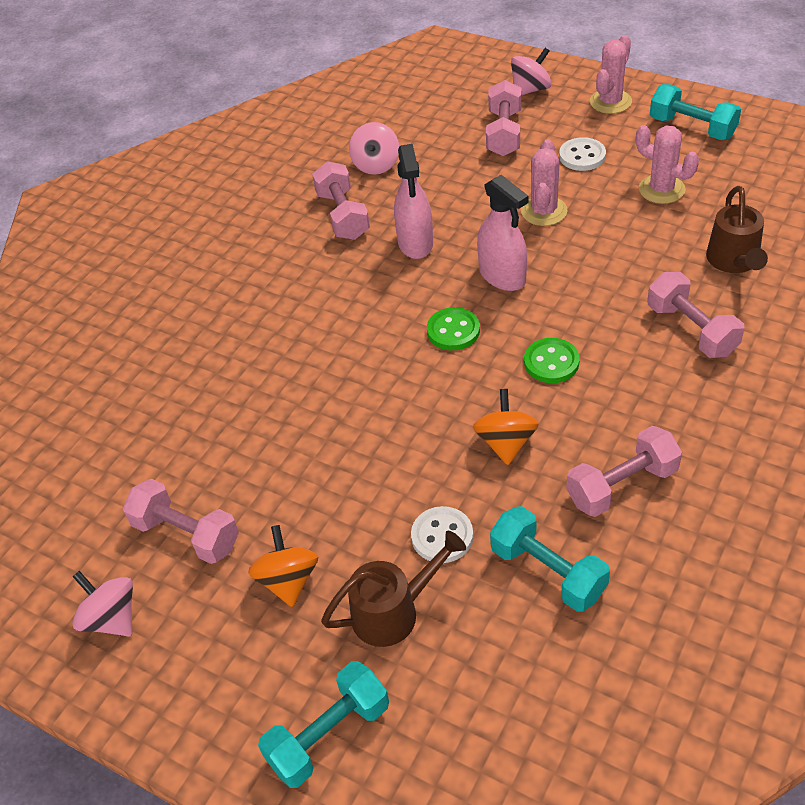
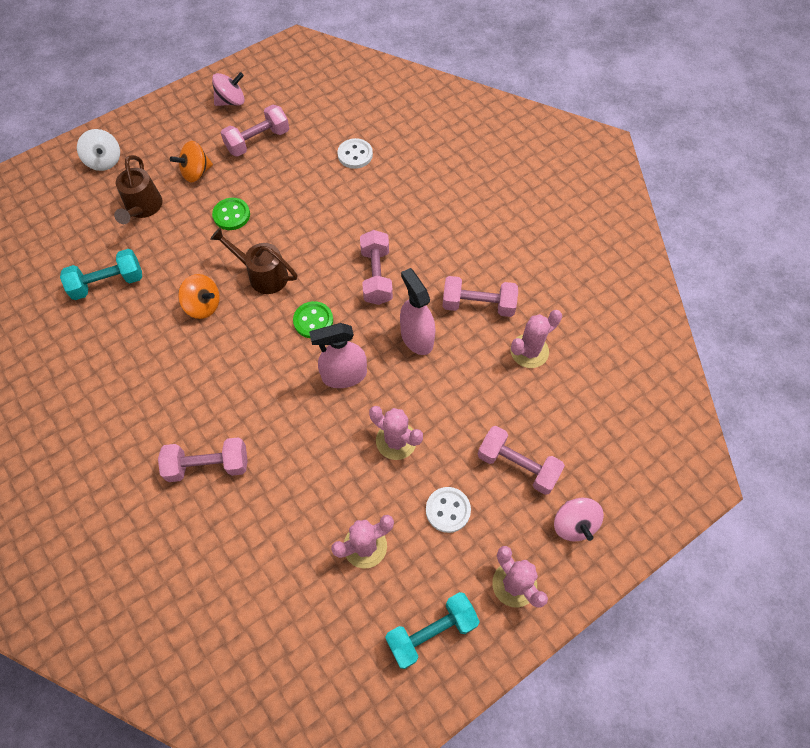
camera: 110 degrees right, 15 degrees up
orange spinning top [248,525,318,607] -> orange spinning top turned 135 degrees clockwise [170,141,213,182]
turquoise dumbbell [258,661,389,788] -> white spinning top [77,129,120,171]
pink spinning top [349,122,399,175] -> pink cactus [510,310,562,368]
pink spray bottle [394,144,433,259] -> pink spray bottle turned 45 degrees clockwise [400,268,435,355]
white button [411,506,473,563] -> white button moved to [337,138,373,169]
green button [524,338,580,383] -> green button moved to [212,198,250,230]
pink dumbbell [566,426,682,517] -> pink dumbbell moved to [360,230,393,305]
brown watering can [706,186,768,273] -> brown watering can moved to [210,227,297,294]

